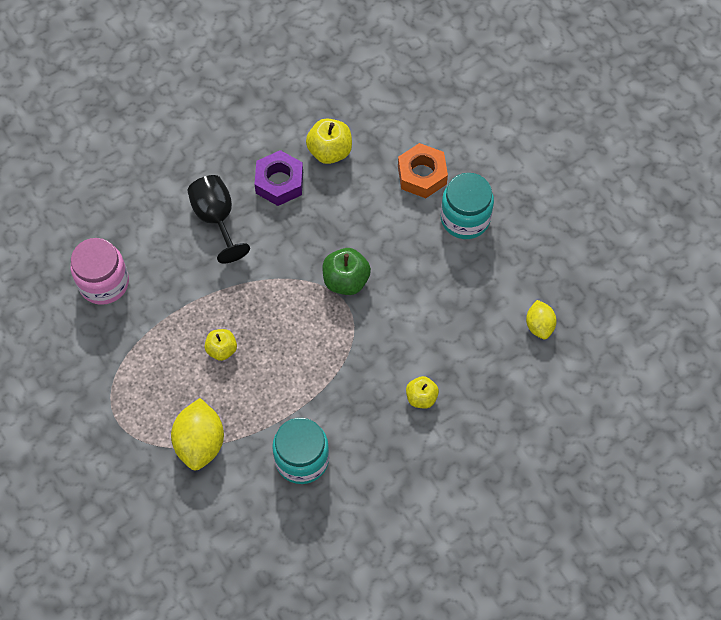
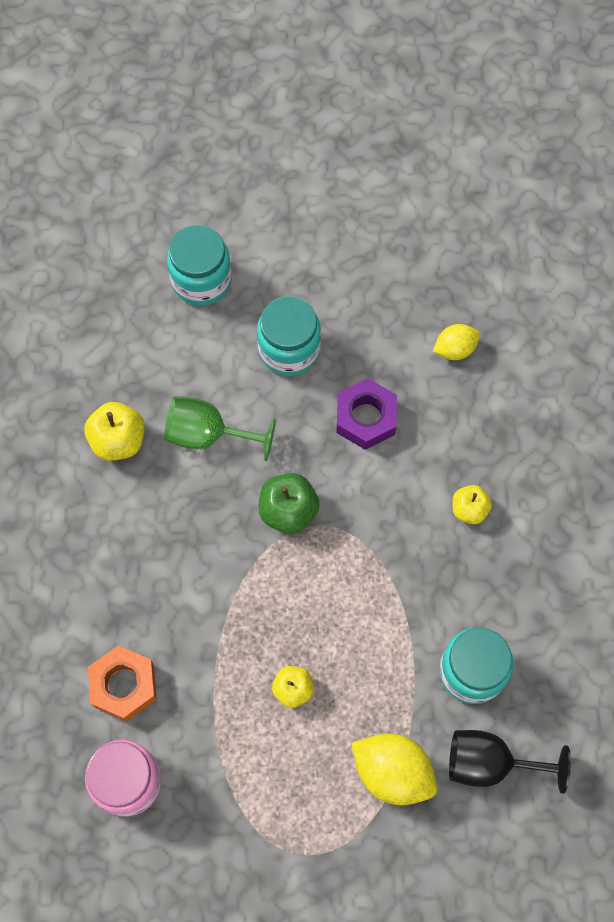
camera: 60 degrees left, 5 degrees up
black goblet [187,175,250,263] -> black goblet moved to [449,730,571,794]
purple nut [255,150,303,206] -> purple nut moved to [336,378,397,450]
orange nut [398,143,448,198] -> orange nut moved to [88,646,157,722]
yellow lemon [526,300,557,339] -> yellow lemon turned 45 degrees counterclockwise [433,324,480,360]
none -> green goblet [164,396,276,461]
none -> turquoise jar [167,225,232,306]

